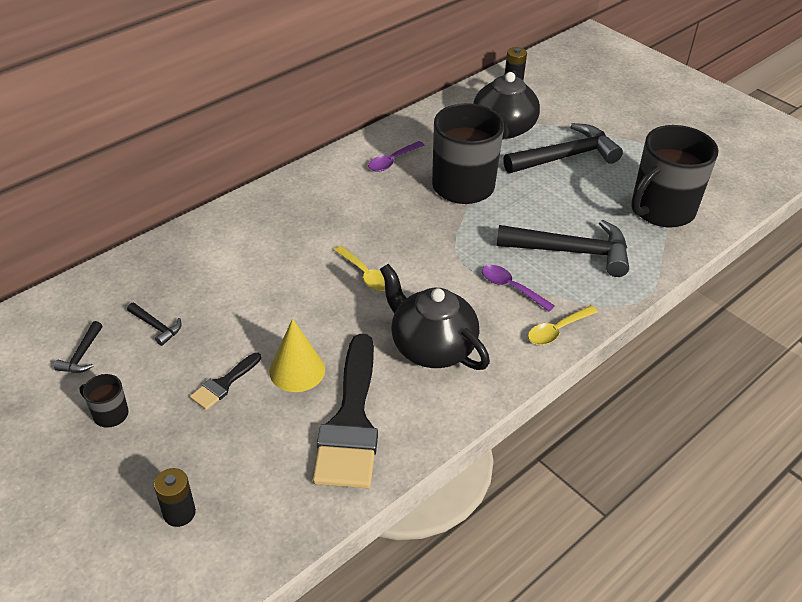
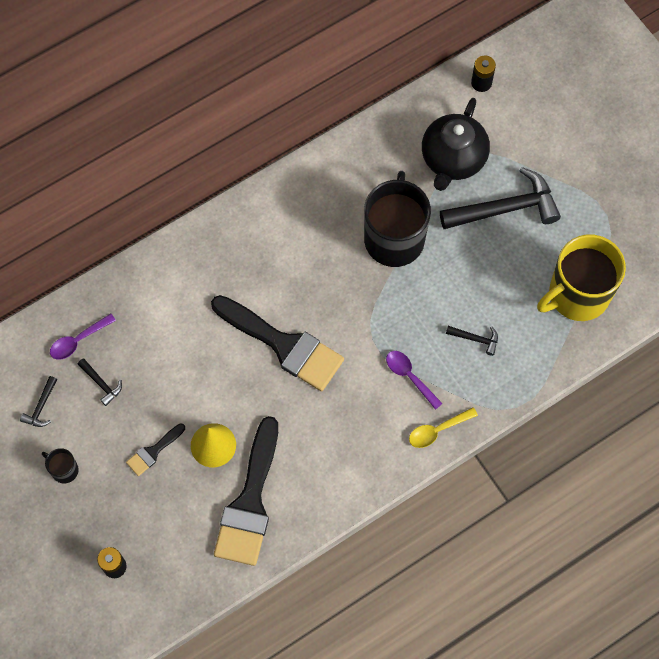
camera: 10 degrees right, 25 degrees up
yellow spoon [334,246,385,291] -> black brush [211,295,344,391]
purple spoon [368,141,424,172] -> purple spoon moved to [50,314,116,360]
black teapot [380,264,490,370] -> none
black hammer [497,220,629,277] -> black hammer [446,326,498,356], size x0.44
black mug [631,125,719,227] -> yellow mug [537,234,626,321]

